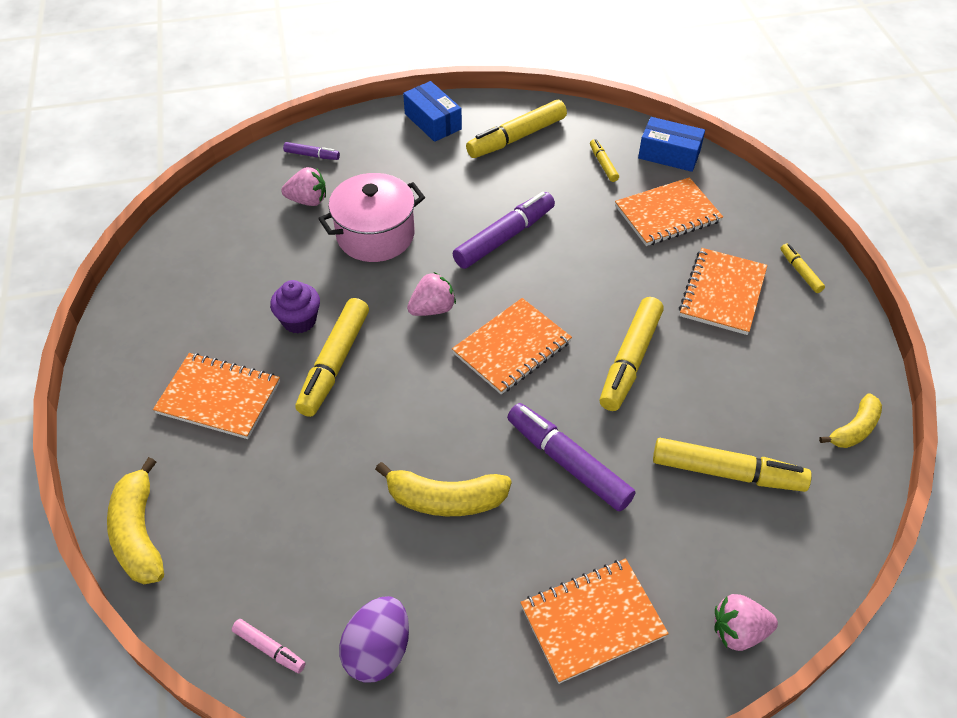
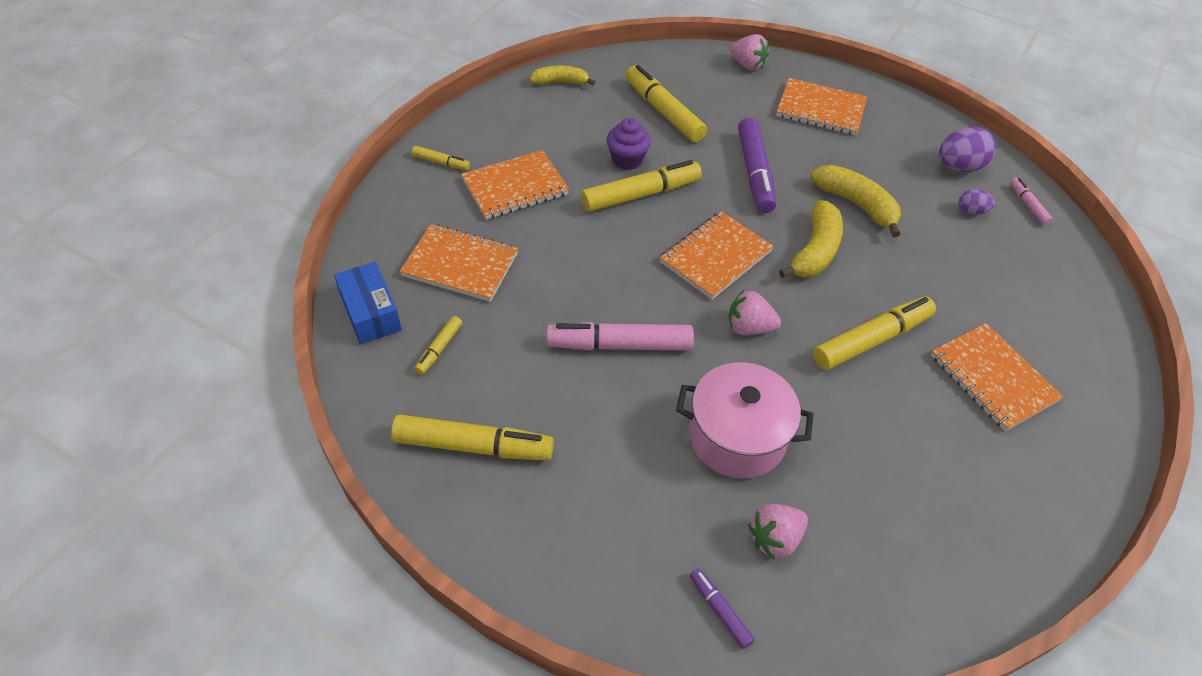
camera: 140 degrees left, 0 degrees up
yellow banana [107,457,164,584] -> yellow banana moved to [779,200,843,278]
purple cupcake [270,280,320,334] -> purple cupcake moved to [606,118,651,170]
pink strawberry [281,167,326,206] -> pink strawberry turned 75 degrees counterclockwise [748,504,808,560]
blue box [403,81,462,142] -> none
orange notebook [452,298,572,394] -> orange notebook turned 45 degrees counterclockwise [660,211,774,300]
purple marker [453,192,555,269] -> pink marker [546,322,694,351]
yellow marker [780,243,825,293] -> yellow marker turned 90 degrees counterclockwise [412,146,470,170]
none -> purple egg [958,189,995,215]

